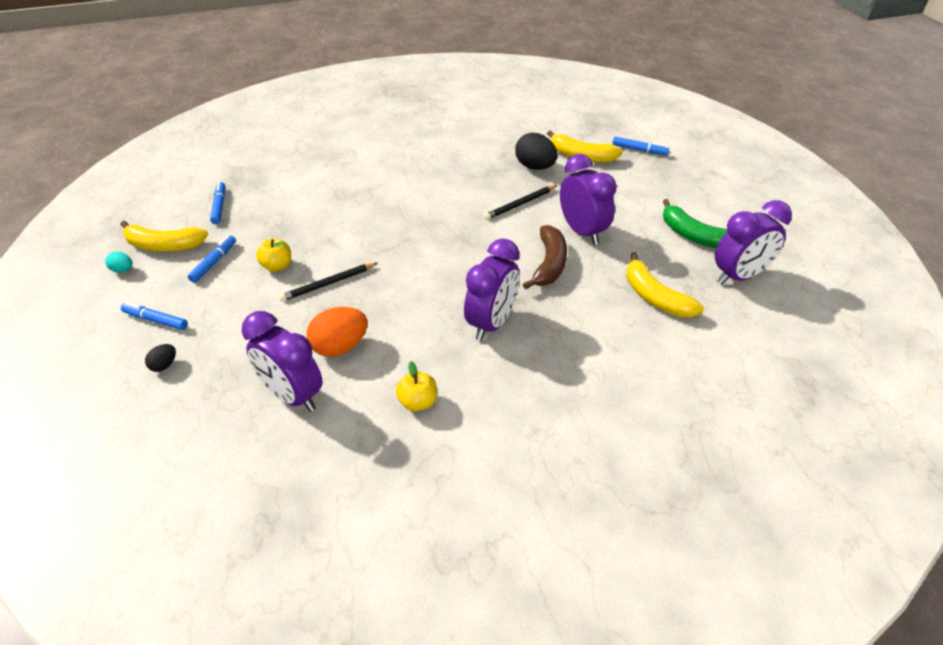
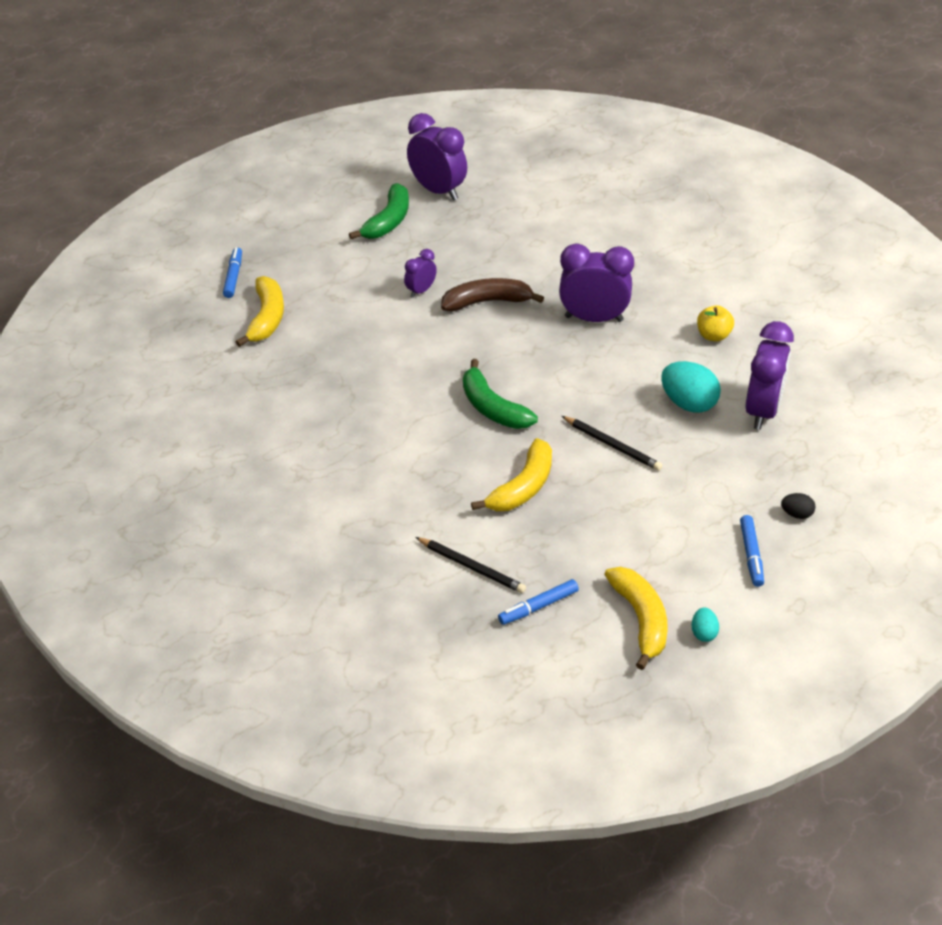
camera: 110 degrees left, 0 degrees up
blue marker [188,235,236,283] -> none
yellow apple [256,238,291,272] -> none
orange egg [306,307,368,357] -> turquoise egg [661,361,721,413]
black pencil [484,185,557,220] -> black pencil moved to [416,537,526,593]
black egg [515,133,557,170] -> none
purple clock [560,154,617,245] -> purple clock [404,249,437,298], size x0.52
yellow banana [626,252,704,318] -> yellow banana moved to [471,438,552,511]
none -> green banana [463,359,538,429]

